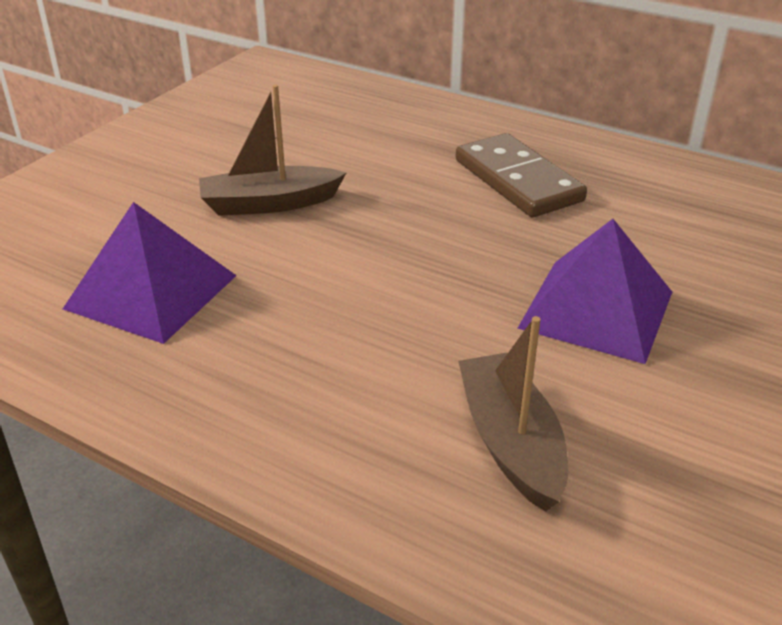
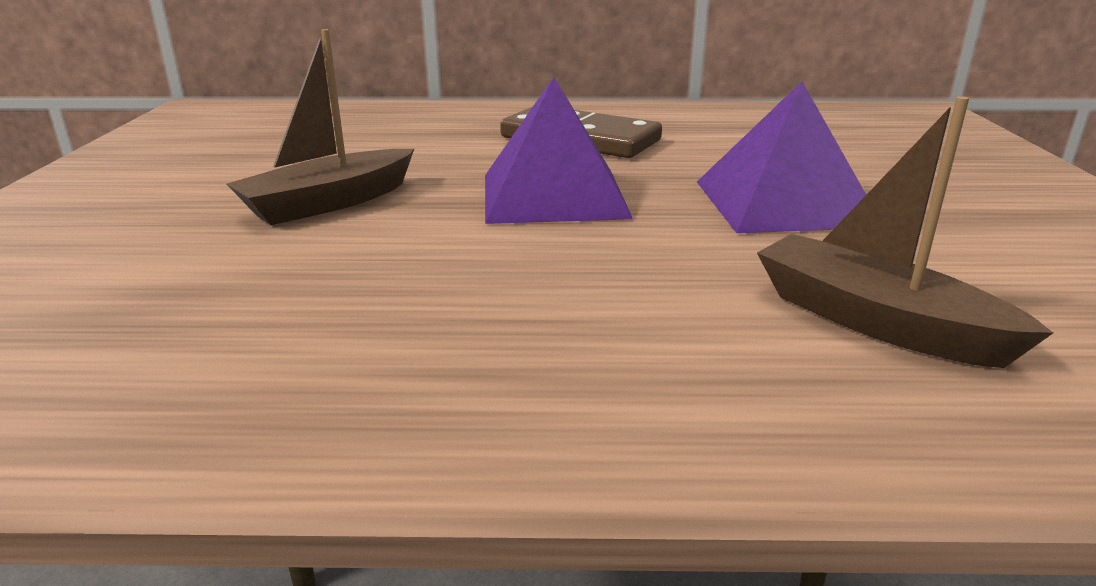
camera: 30 degrees left, 10 degrees down
purple pyramid [63,202,237,344] -> purple pyramid moved to [485,77,633,224]

